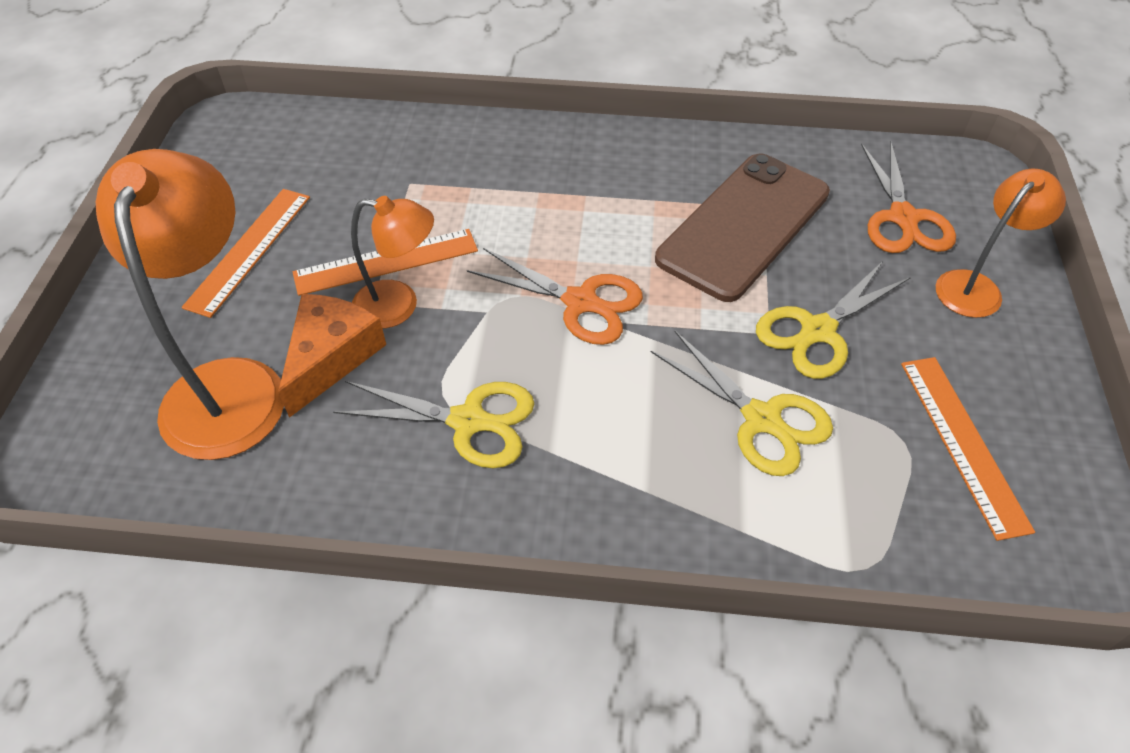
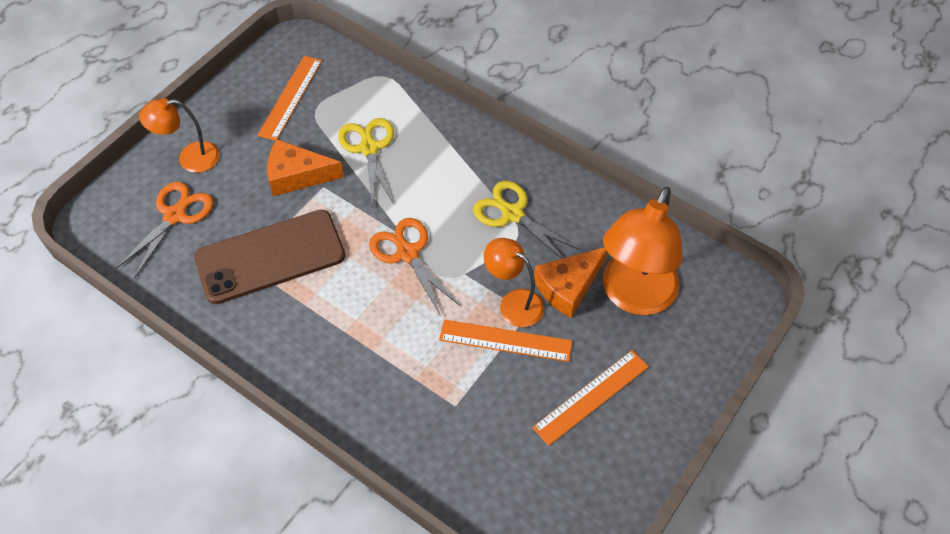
camera: 150 degrees left, 5 degrees up
yellow scissors [756,261,911,379] -> orange cheese [267,139,344,196]

